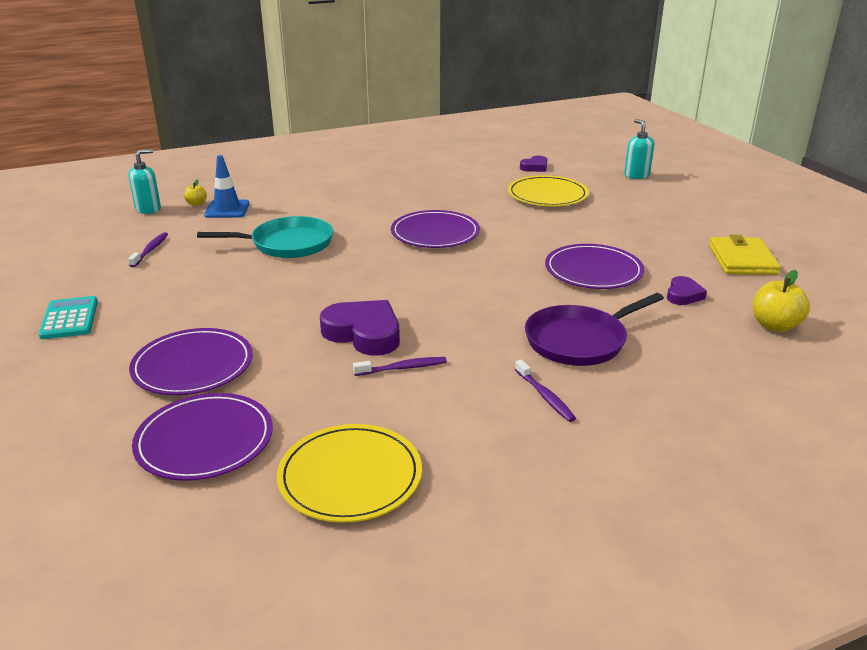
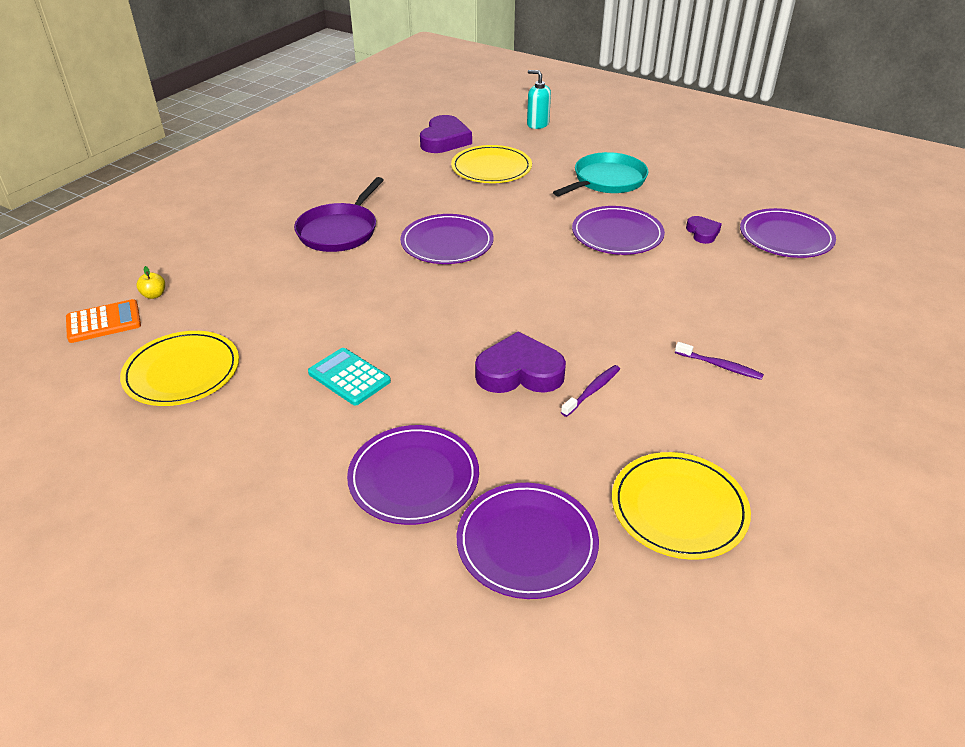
camera: 35 degrees left, 10 degrees up
turquoise calculator [39,296,98,339] -> turquoise calculator moved to [308,348,391,406]
turquoise soap dispenser [128,149,161,214] -> orange calculator [66,299,141,343]
purple toothbrush [128,232,168,267] -> yellow plate [120,331,239,406]
turquoise pan [197,216,333,258] -> turquoise pan moved to [553,152,648,196]
blue traffic cone [204,155,250,218] -> none
purple heart [520,156,547,172] -> purple heart [420,115,472,153], size x1.83
purple pan [525,293,664,366] -> purple pan moved to [294,177,384,252]
yellow wallet [709,235,781,275] -> none
yellow apple [753,270,810,332] -> purple plate [740,208,836,258]

